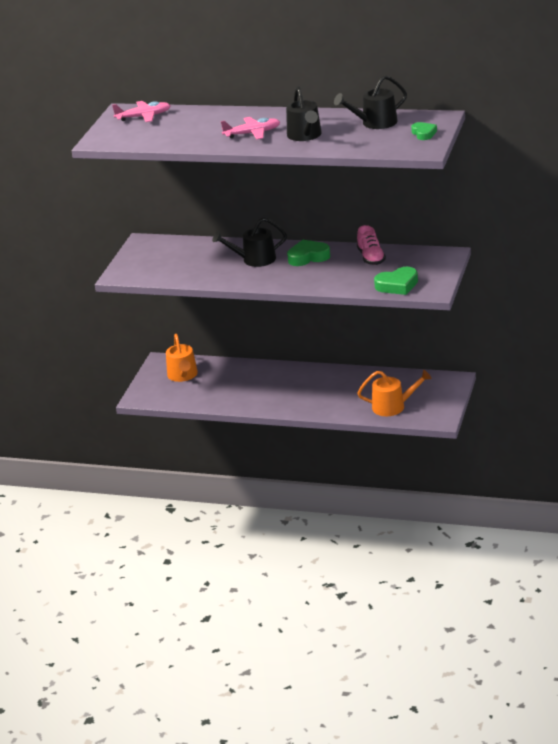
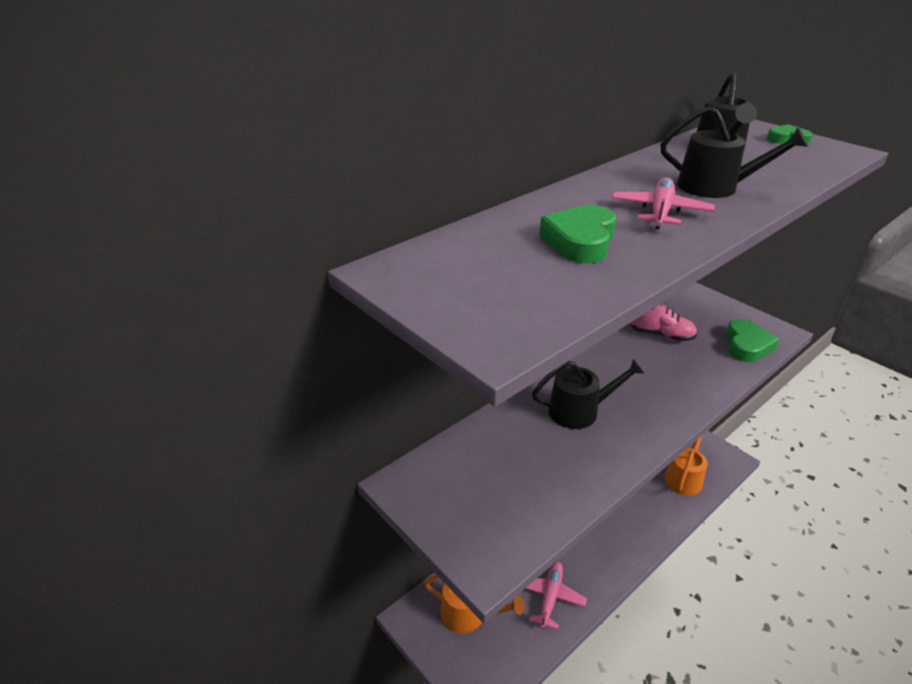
camera: 60 degrees left, 5 degrees up
pink plane [112,101,171,122] -> pink plane moved to [525,562,587,630]
black watering can [212,217,287,267] -> black watering can turned 120 degrees counterclockwise [532,359,645,429]
green heart [287,240,330,266] -> green heart moved to [540,205,616,263]

